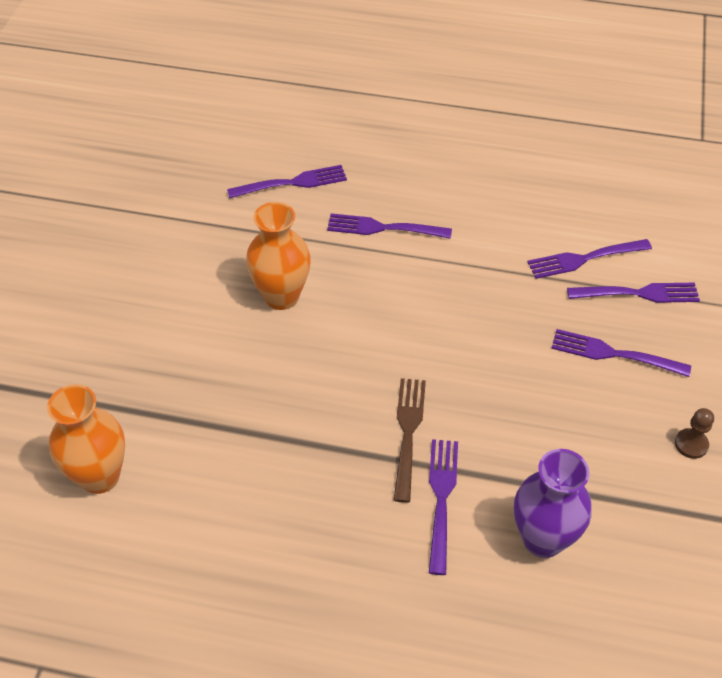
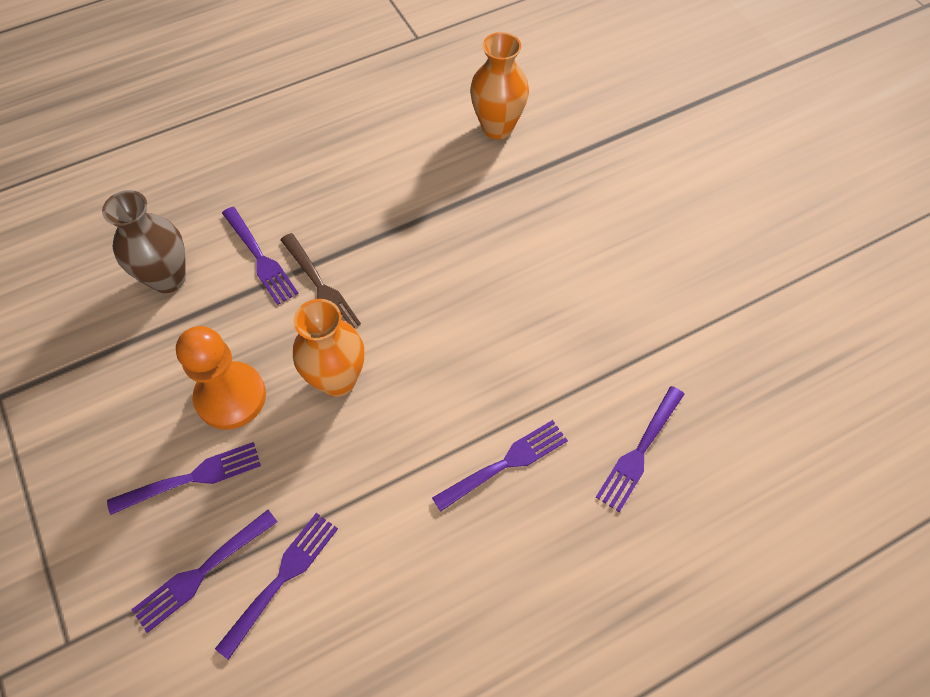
camera: 140 degrees right, 10 degrees up
orange vase [246,202,311,310] -> orange vase moved to [293,299,364,397]
purple vase [514,449,592,558] -> brown vase [102,190,186,293]
brown pawn [675,408,714,459] -> none
none -> orange pawn [176,326,266,430]

